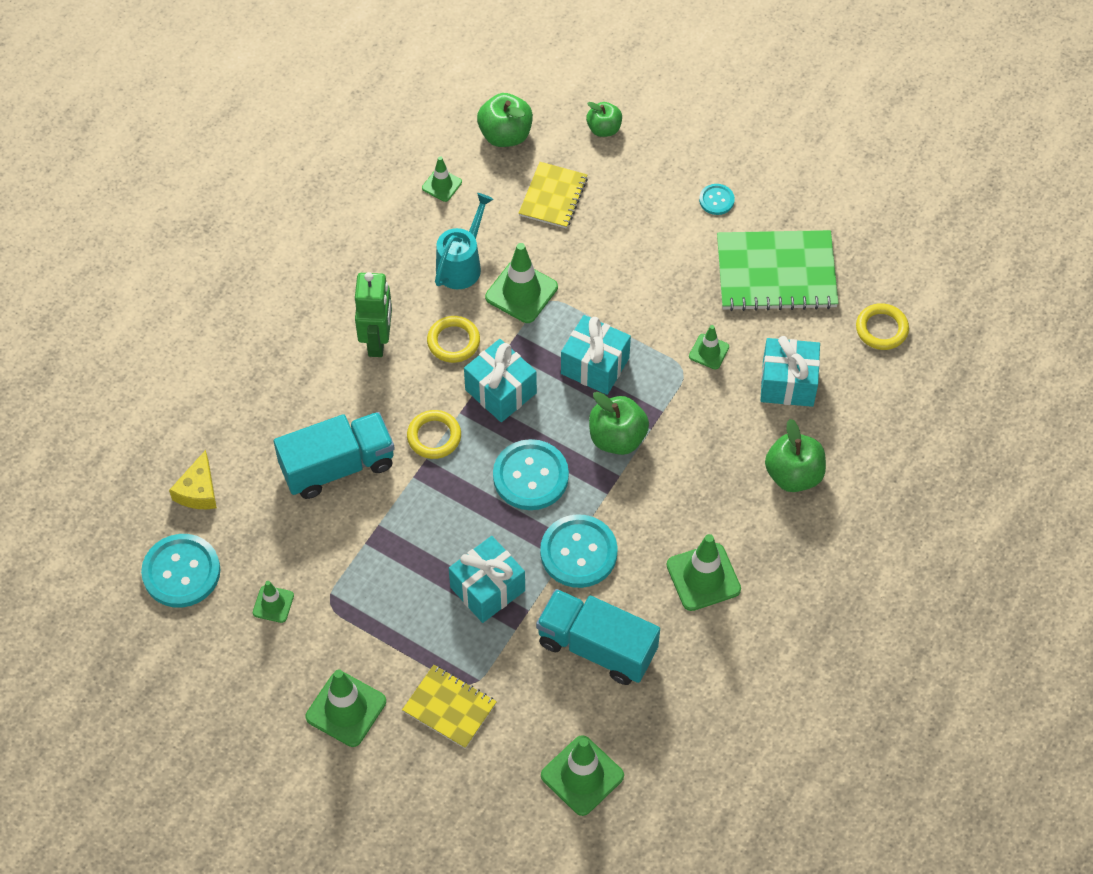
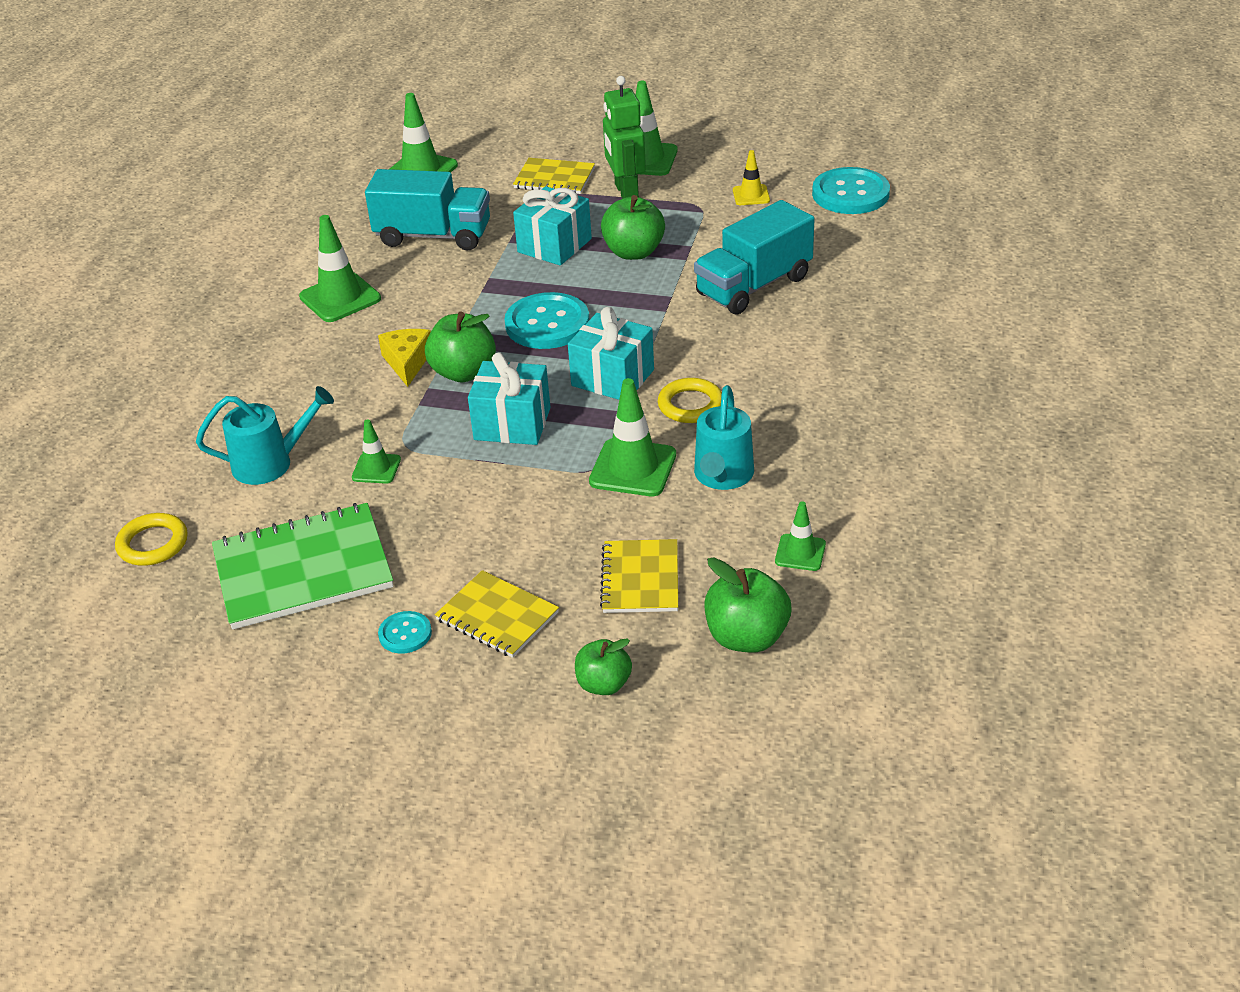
camera: 165 degrees right, 20 degrees down
yellow cheese [169,450,217,509] -> yellow cheese moved to [378,329,431,387]
green traffic cone [253,581,294,623] -> yellow traffic cone [733,150,770,205]
green robot [355,272,392,357] -> green robot moved to [603,76,646,199]
yellow ring [407,410,461,459] -> none
turquoise button [540,514,618,588] -> none
turquoise gift [760,336,820,407] -> turquoise watering can [196,386,334,485]
green apple [765,419,826,492] -> green apple moved to [601,195,665,260]
none -> yellow notebook [435,570,559,658]

